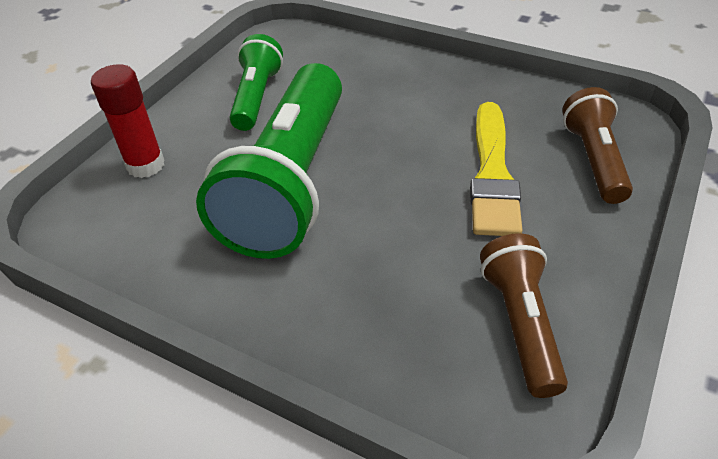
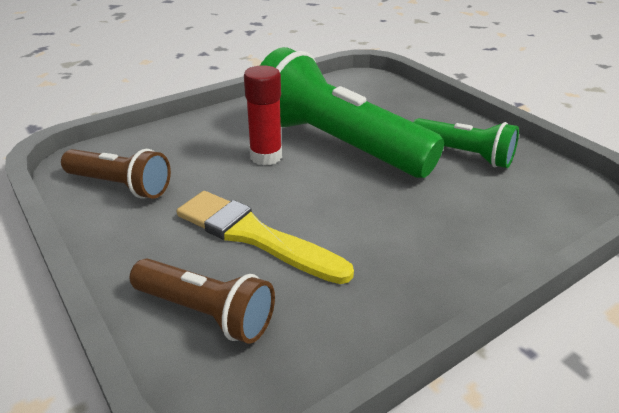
camera: 115 degrees right, 10 degrees down
red glue stick [91,64,165,178] -> red glue stick moved to [244,65,282,165]

